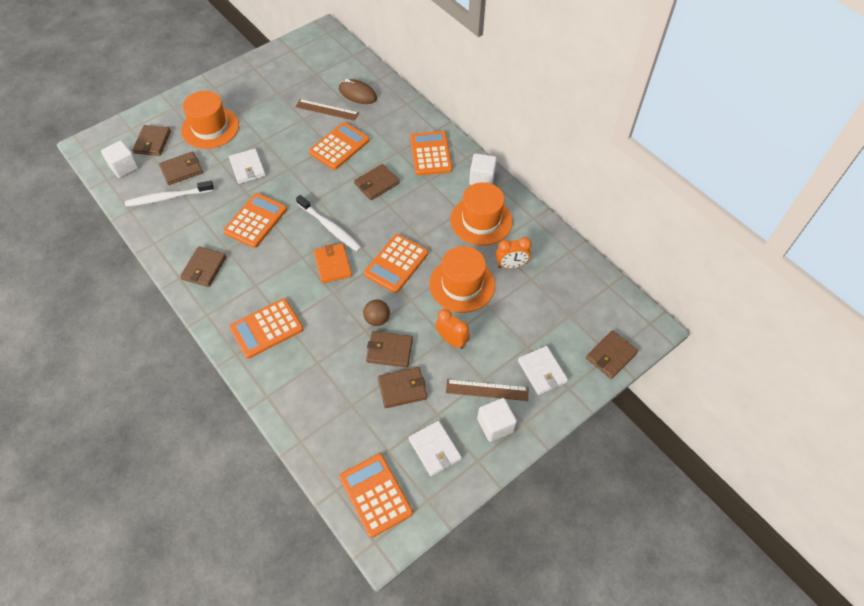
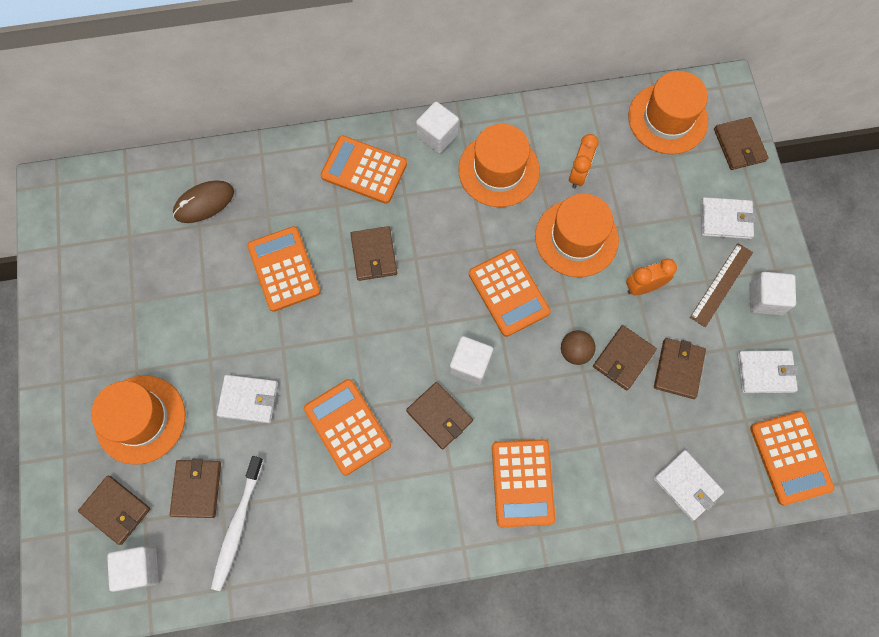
camera: 60 degrees left, 15 degrees up
brown wallet [180,246,226,287] -> brown wallet moved to [406,382,473,450]
brown ruler [295,99,359,121] -> none
white toothbrush [296,195,362,252] -> none
orange wallet [314,243,352,284] -> white cube [449,336,493,385]
orange calculator [339,454,413,538] -> orange calculator turned 105 degrees counterclockwise [750,411,835,505]
none -> orange hat [628,71,708,154]
none -> white wallet [653,450,724,521]

